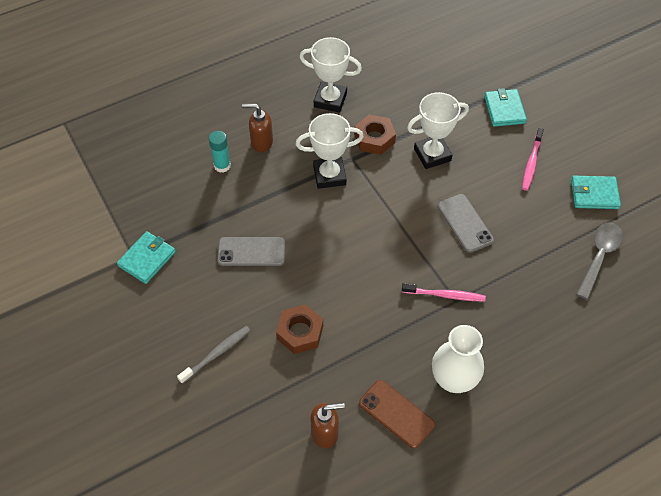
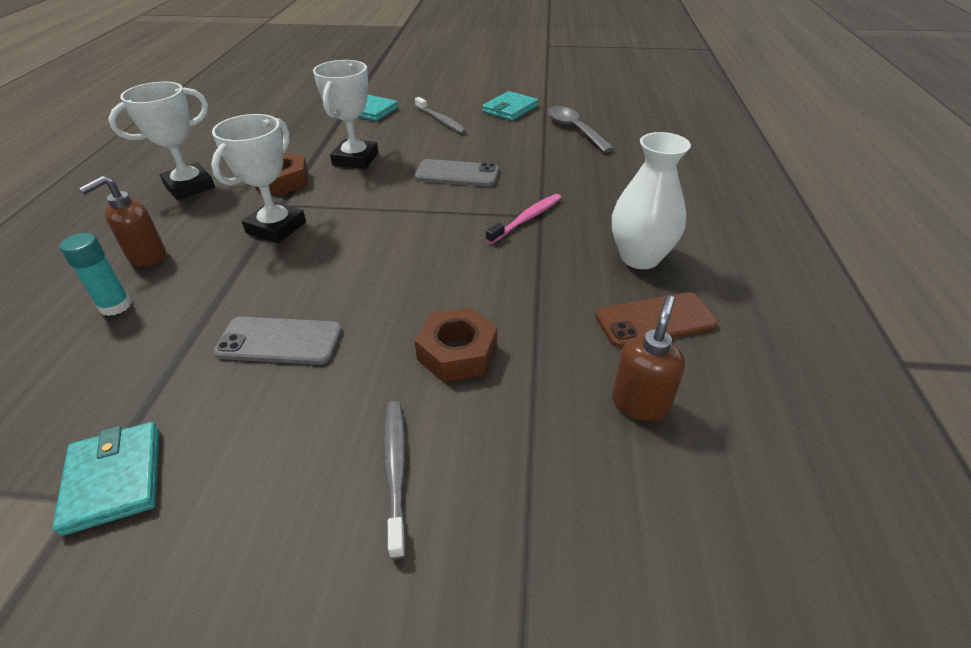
camera: 55 degrees left, 15 degrees down
grey phone [217,237,285,266] -> grey phone turned 60 degrees clockwise [213,317,342,365]
pink toothbrush [522,128,544,191] -> grey toothbrush [415,97,467,134]

